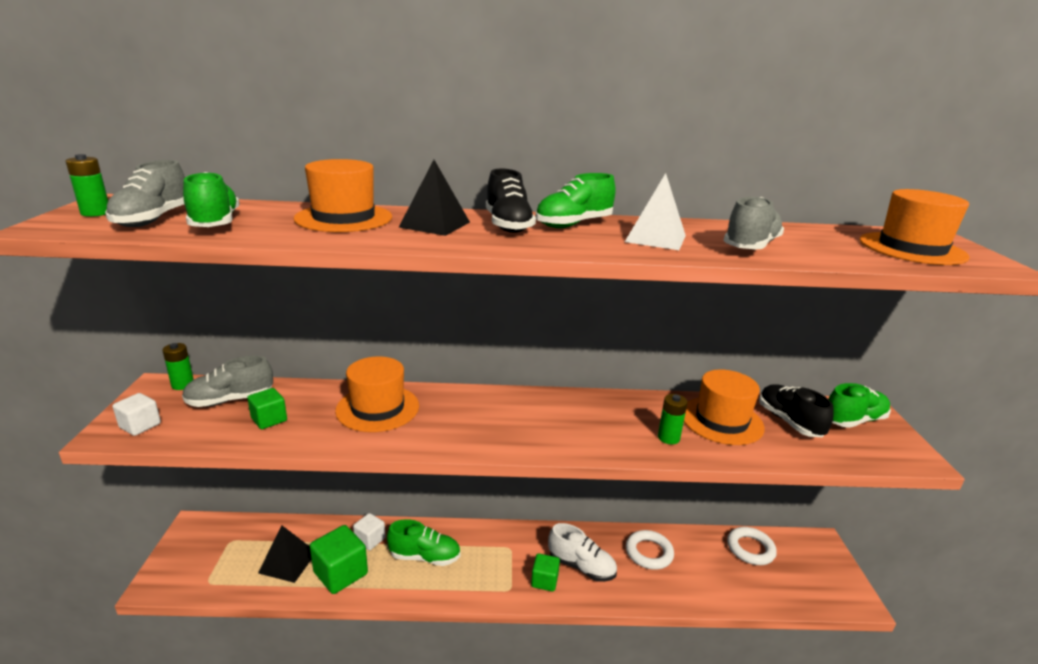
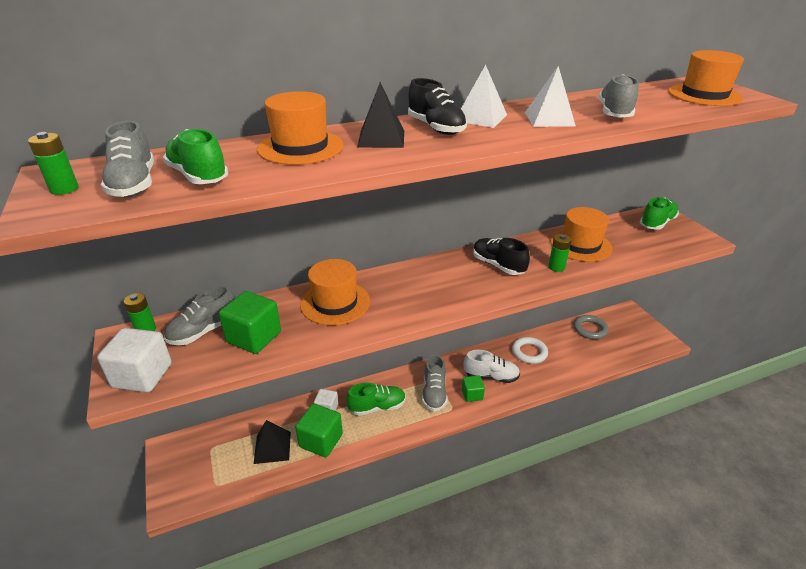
camera: 20 degrees left, 10 degrees up
white cube [113,393,161,436] -> white cube [97,328,172,393], size x1.68
green cube [247,388,287,429] -> green cube [219,291,281,354], size x1.68
green shoe [535,173,616,228] -> white pyramid [461,65,507,128]
white ring [727,527,777,565] -> grey ring [574,315,609,339]
black shoe [759,384,834,437] -> black shoe moved to [473,238,530,275]
none -> grey shoe [422,354,448,411]

